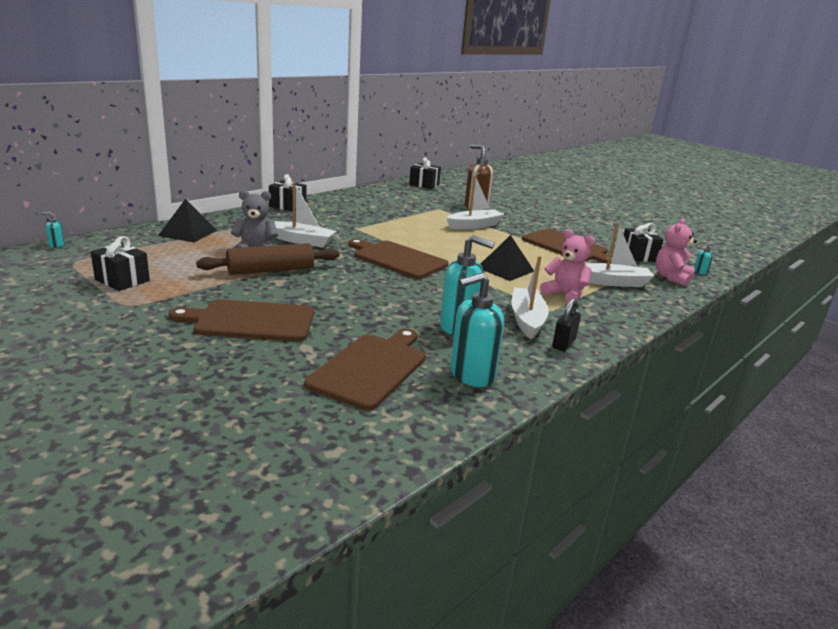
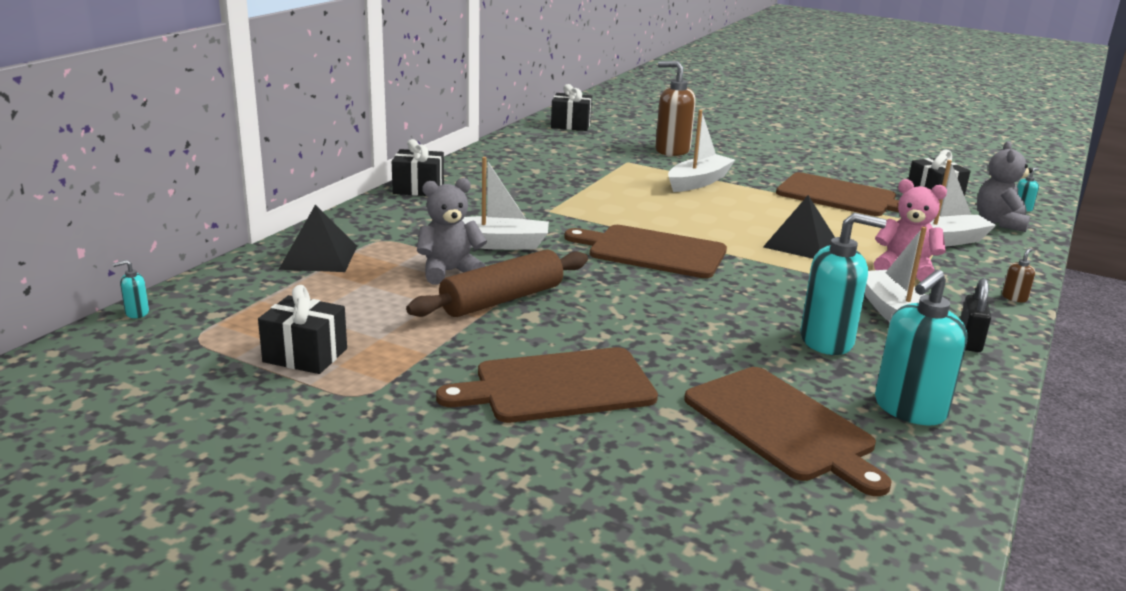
camera: 15 degrees left, 0 degrees up
brown cutting board [304,329,426,410] -> brown cutting board turned 135 degrees clockwise [684,367,892,496]
pink teddy bear [656,218,697,286] -> grey teddy bear [977,141,1033,232]
none -> brown soap dispenser [1002,248,1035,302]

